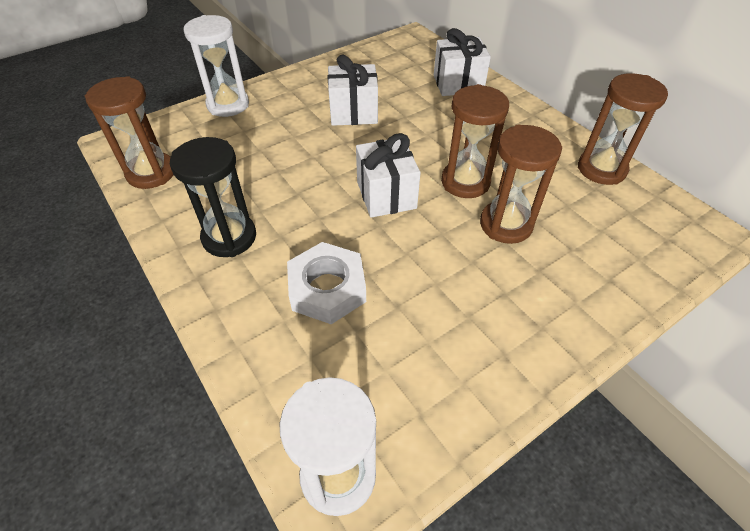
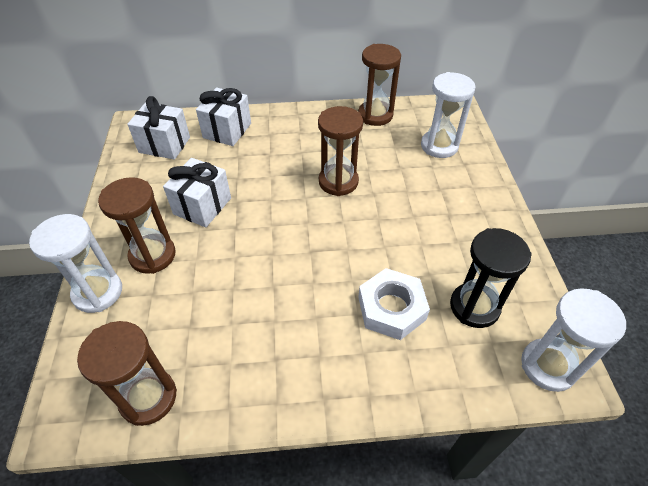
camera: 60 degrees left, 0 degrees up
black hourglass [170,137,256,257] -> black hourglass moved to [450,228,532,328]
white gift [356,133,421,218] -> white gift moved to [127,96,190,159]
brown hourglass [480,124,562,244] -> brown hourglass moved to [98,177,176,274]
none -> white hourglass [421,72,476,158]

